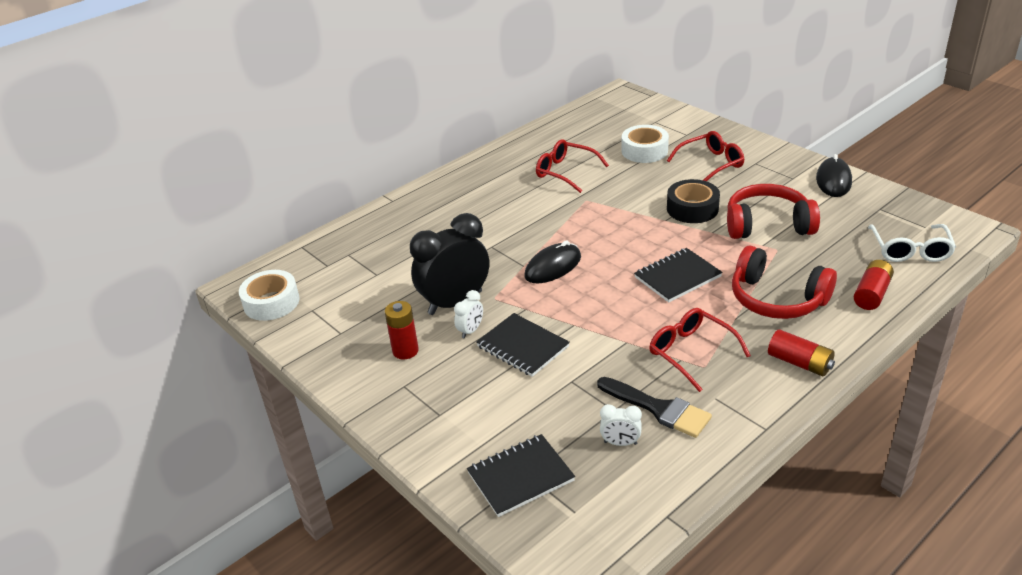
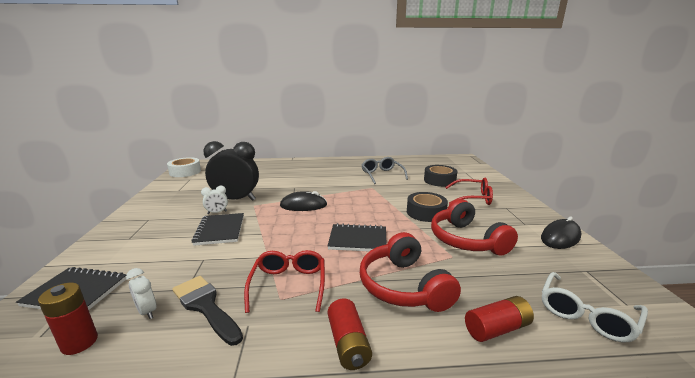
camera: 35 degrees right, 15 degrees down
red battery [385,301,419,359] -> red battery moved to [38,283,98,355]
red glasses [536,139,609,193] -> grey glasses [362,157,408,184]
black brush [597,377,712,438] -> black brush turned 150 degrees clockwise [172,276,243,346]
white tape [621,125,669,163] -> black tape [424,165,457,187]
red headphones [727,184,820,239] -> red headphones turned 150 degrees counterclockwise [431,199,518,256]

